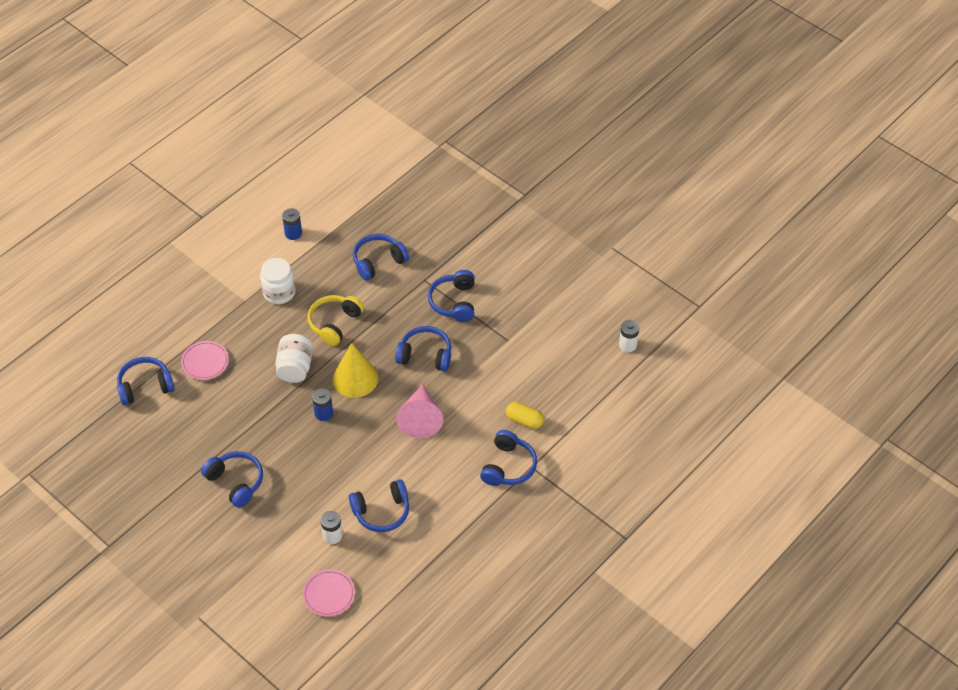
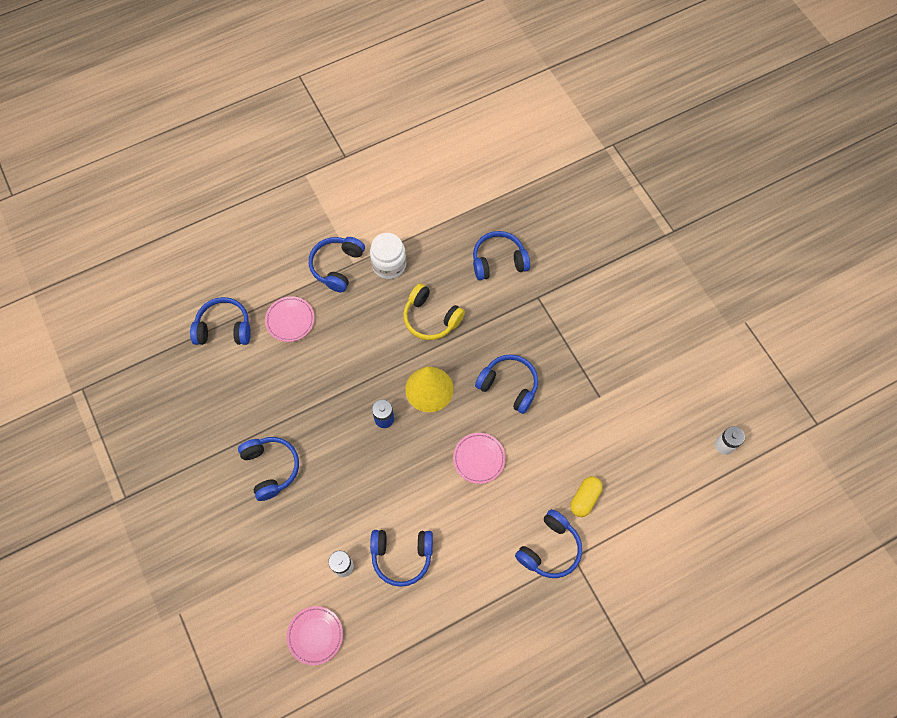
camera: 20 degrees right, 15 degrees up
white jar [275,334,313,383] -> none
blue battery [282,208,302,240] -> none
yellow headphones [307,295,364,346] -> yellow headphones turned 105 degrees counterclockwise [403,283,465,340]
pink cone [396,384,443,438] -> pink plate [453,433,506,484]
blue headphones [428,270,475,322] -> blue headphones moved to [309,237,365,292]
yellow capsule [506,402,544,429] -> yellow capsule turned 75 degrees clockwise [570,476,603,517]

